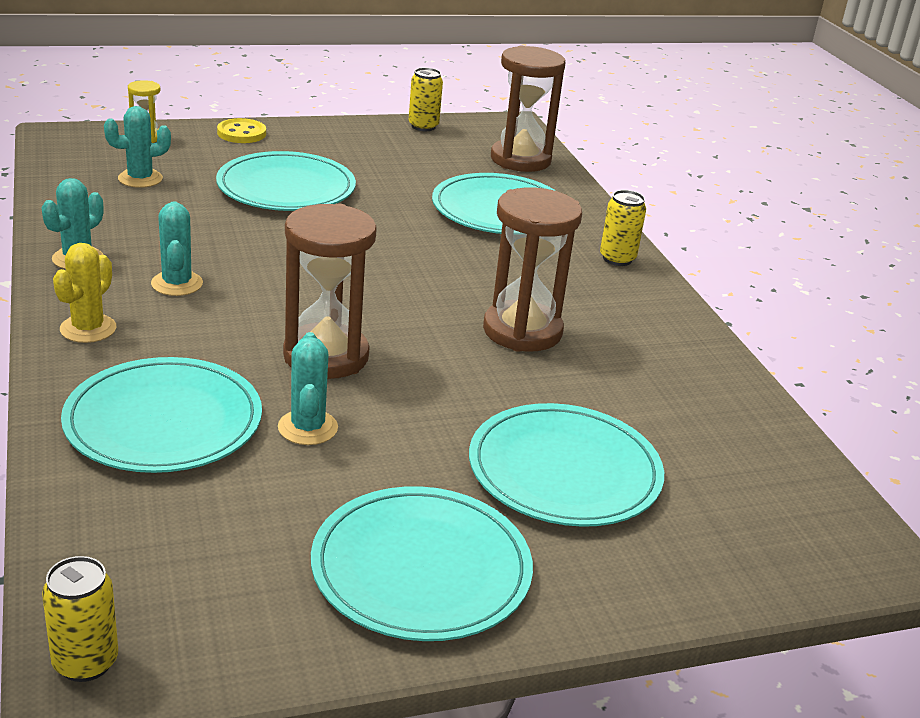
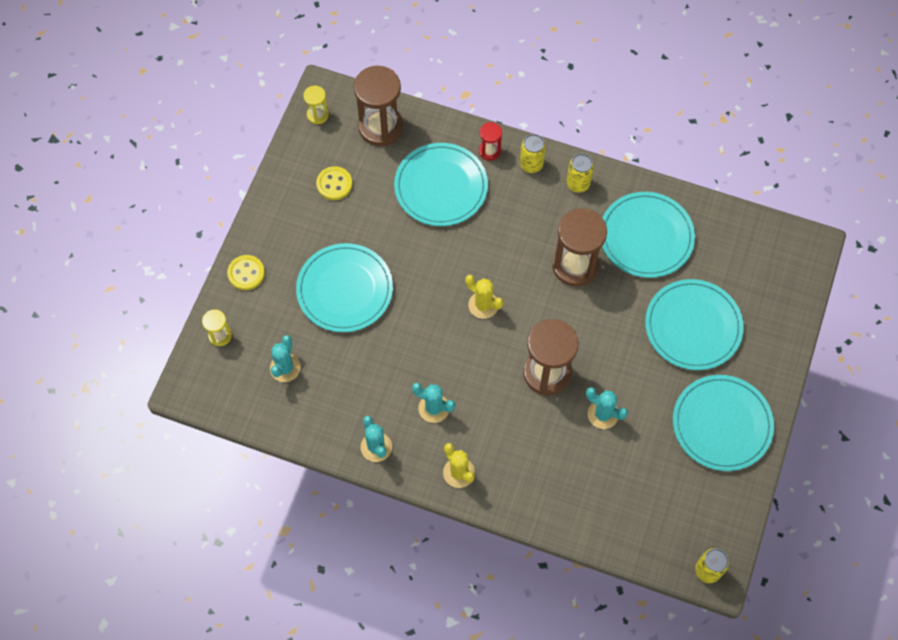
camera: 50 degrees left, 35 degrees up
turquoise plate [61,357,262,473] -> turquoise plate moved to [602,192,695,278]
yellow can [409,68,443,131] -> yellow can moved to [567,154,594,193]
none -> yellow hourglass [303,86,329,124]
none -> yellow button [316,166,352,200]
none -> yellow cactus [465,275,503,319]
none -> red hourglass [479,122,502,161]

